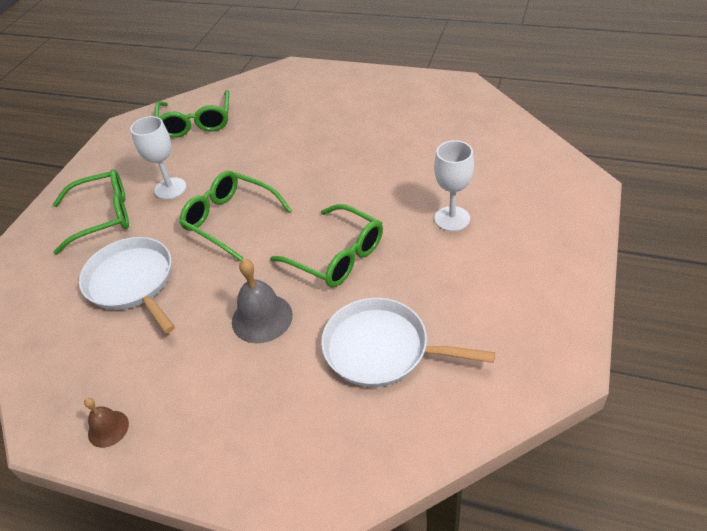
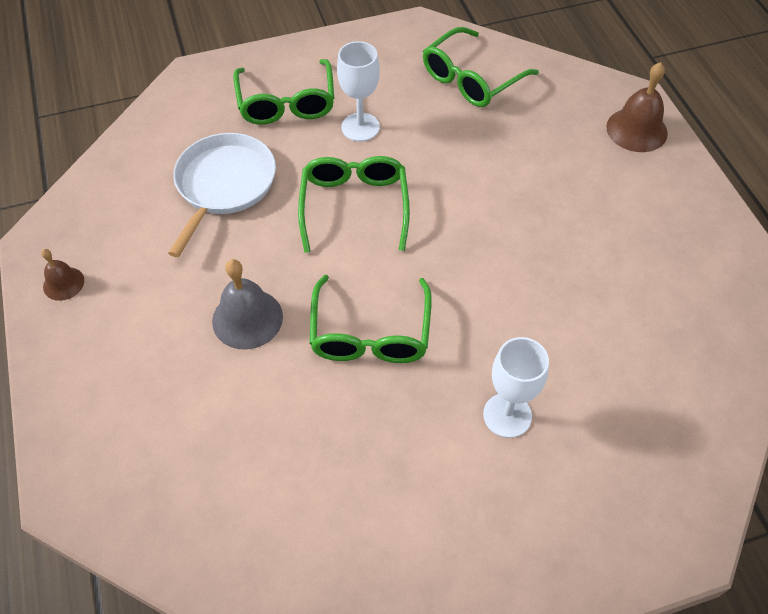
camera: 50 degrees right, 10 degrees up
green glasses [53,169,129,255] -> green glasses turned 45 degrees clockwise [233,59,334,125]
white pan [321,298,495,387] -> none
none -> brown bell [606,62,668,152]

